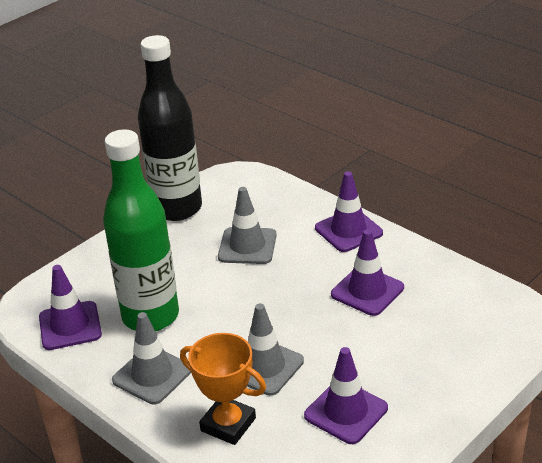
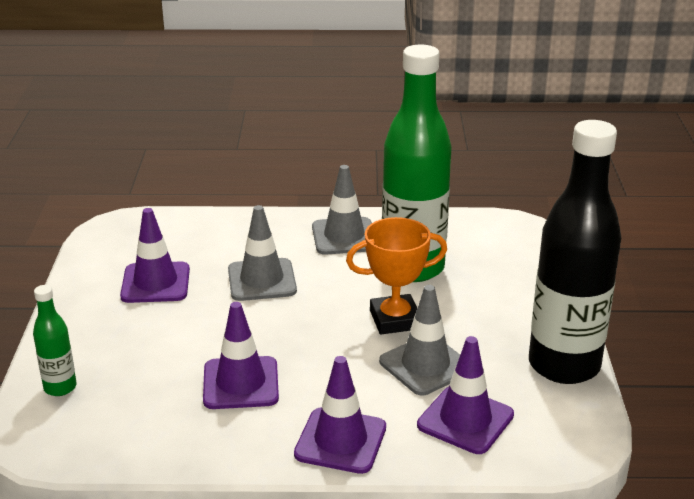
camera: 135 degrees right, 5 degrees down
purple traffic cone [39,265,102,350] -> purple traffic cone moved to [417,336,514,454]
orange trophy [180,333,266,445] -> orange trophy moved to [346,217,447,334]
none -> green bottle [33,285,77,396]

